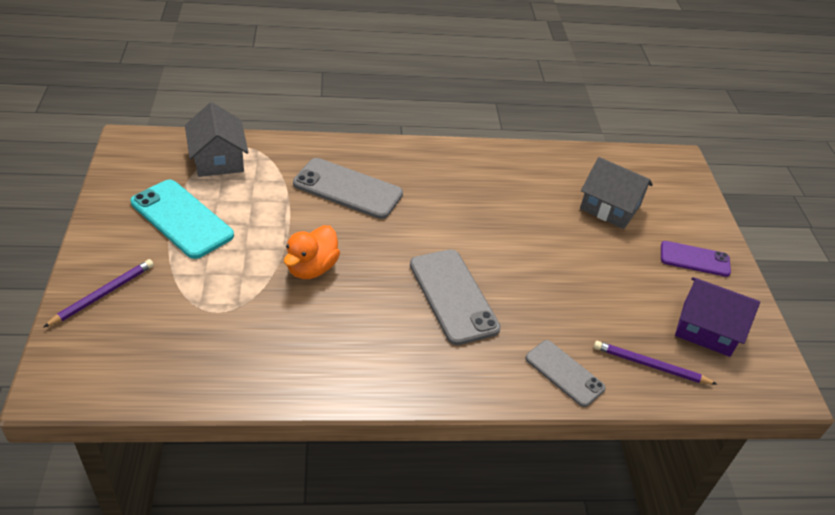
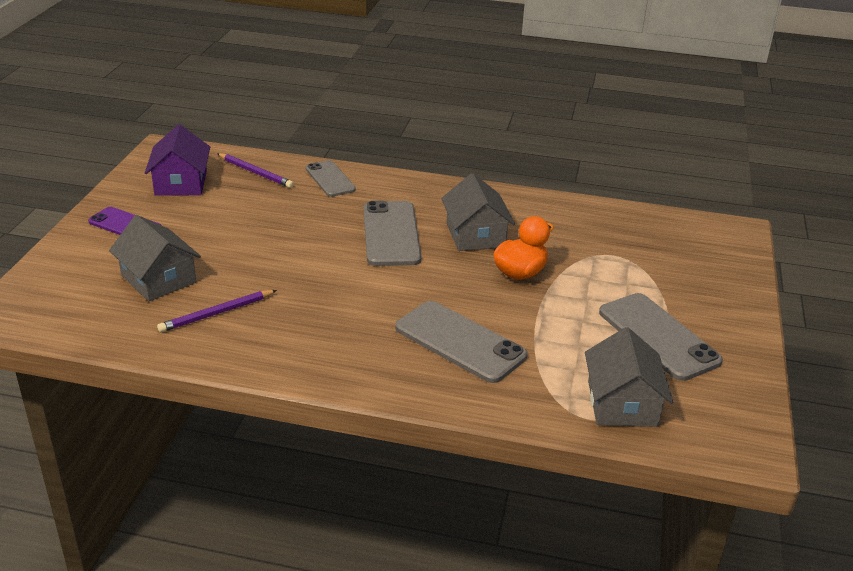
camera: 160 degrees left, 10 degrees down
purple pencil [43,259,154,328] -> purple pencil moved to [157,290,277,332]
turquoise phone [131,180,234,259] -> grey phone [599,293,723,381]
purple house [675,277,760,357] -> purple house turned 45 degrees clockwise [145,124,210,196]
none -> grey house [441,173,515,251]

